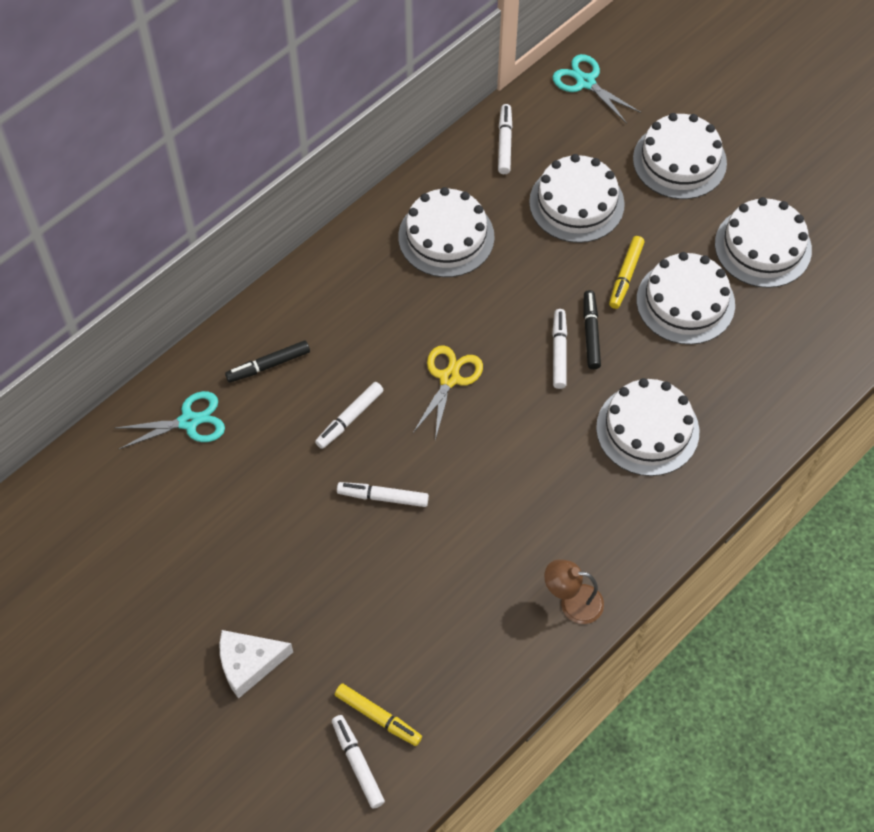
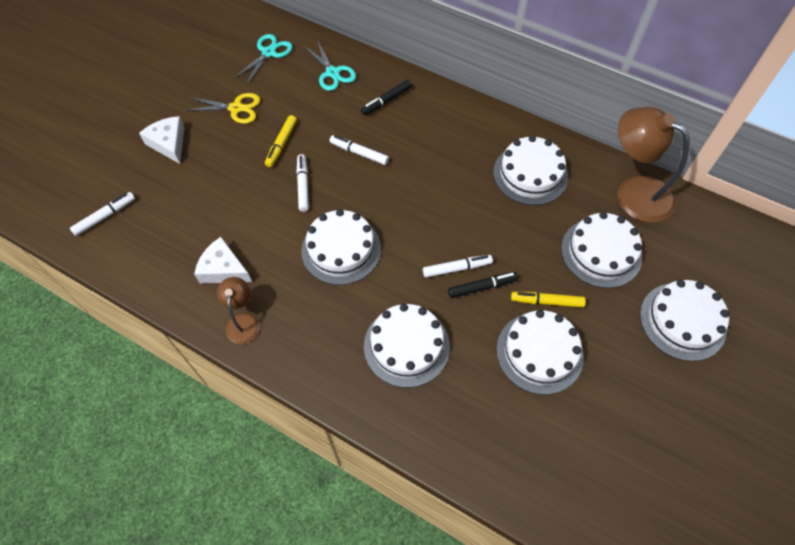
camera: 75 degrees right, 0 degrees up
black marker [225,341,310,383] -> black marker turned 90 degrees counterclockwise [361,80,412,115]
yellow marker [335,684,422,746] -> yellow marker moved to [265,115,297,167]
yellow scissors [413,345,483,440] -> yellow scissors moved to [185,93,260,124]
white marker [498,104,512,174] -> brown lamp [618,107,690,223]
turquoise scissors [553,54,641,124] -> turquoise scissors moved to [233,34,293,85]
white cake [715,197,812,288] -> white cake moved to [301,209,381,285]
none -> white cheese [194,237,252,283]

